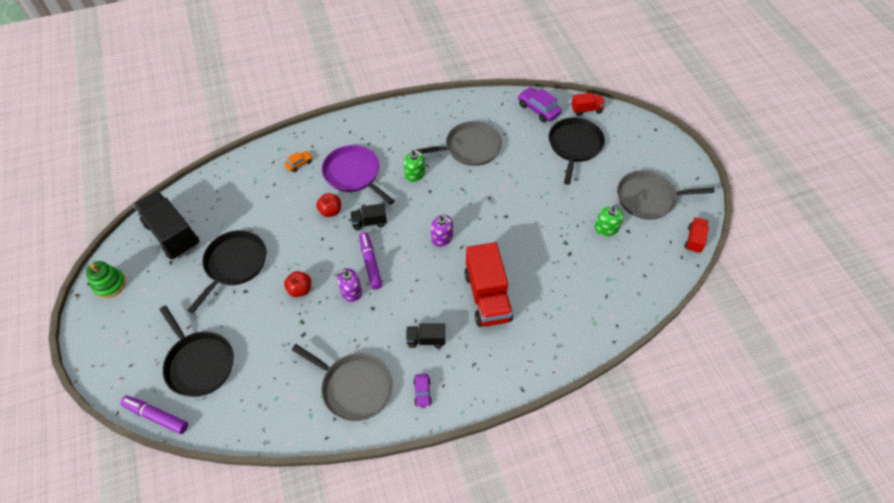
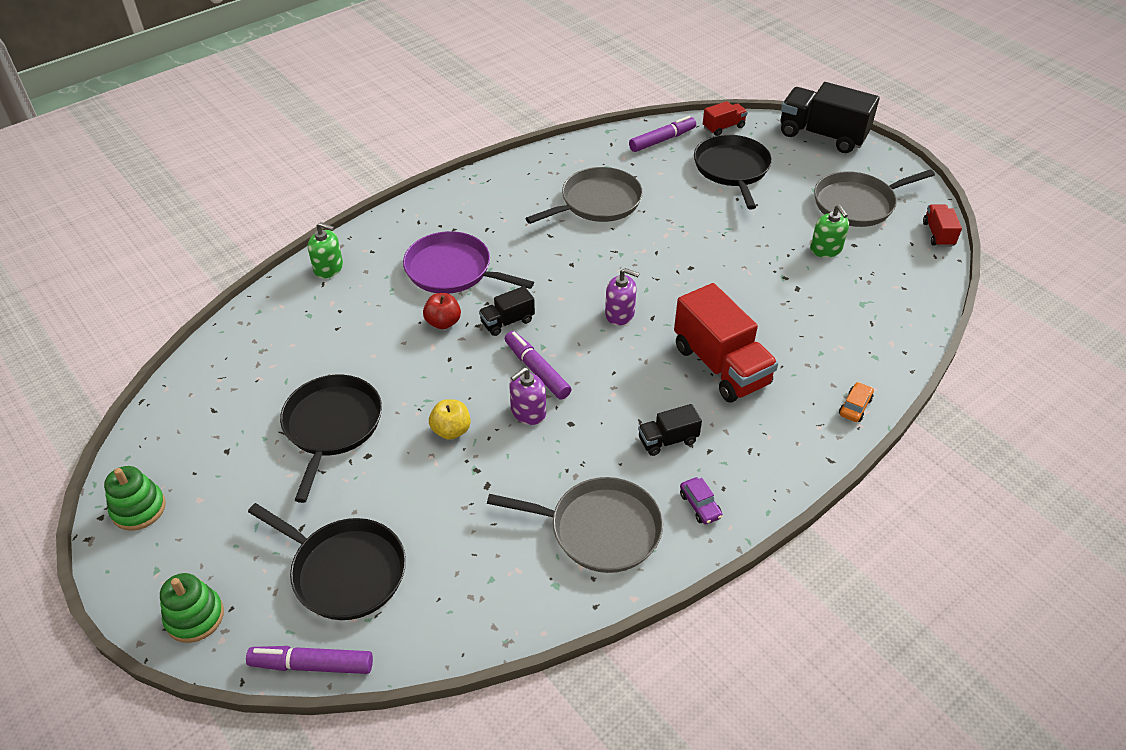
camera: 20 degrees left, 10 degrees down
black truck [133,191,200,259] -> black truck moved to [780,82,879,153]
orange car [284,151,313,172] -> orange car moved to [839,382,874,422]
red apple [284,271,311,297] -> yellow apple [429,399,471,440]
green soap dispenser [404,149,425,182] -> green soap dispenser moved to [308,222,343,278]
purple car [518,87,562,122] -> purple marker [629,116,696,152]
none -> green stacking toy [160,573,224,643]

